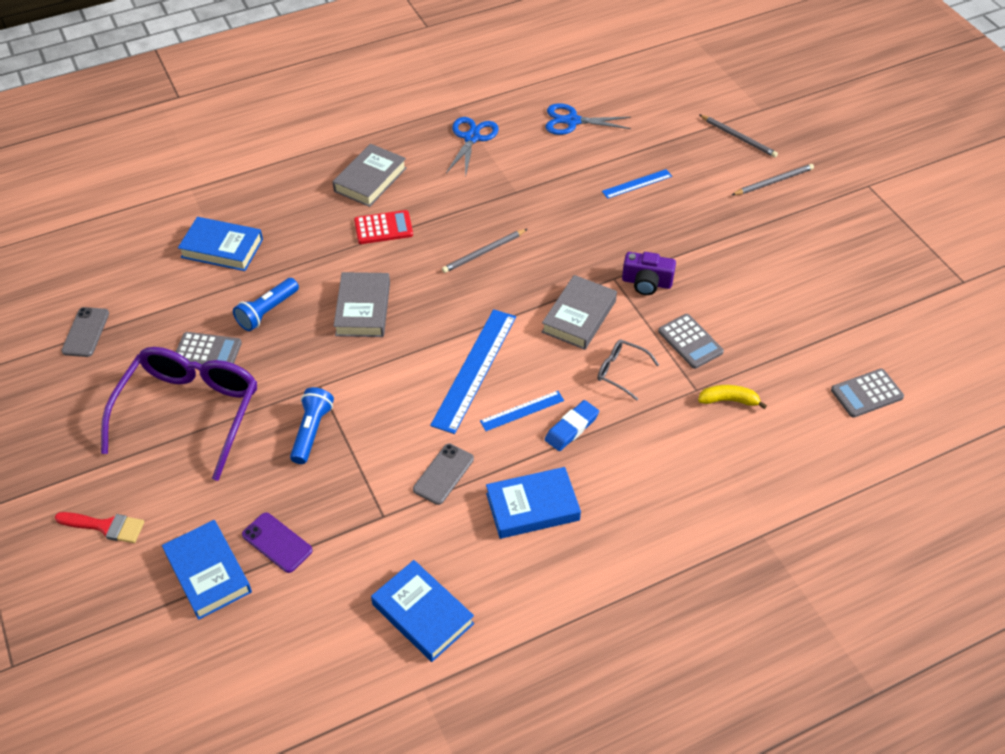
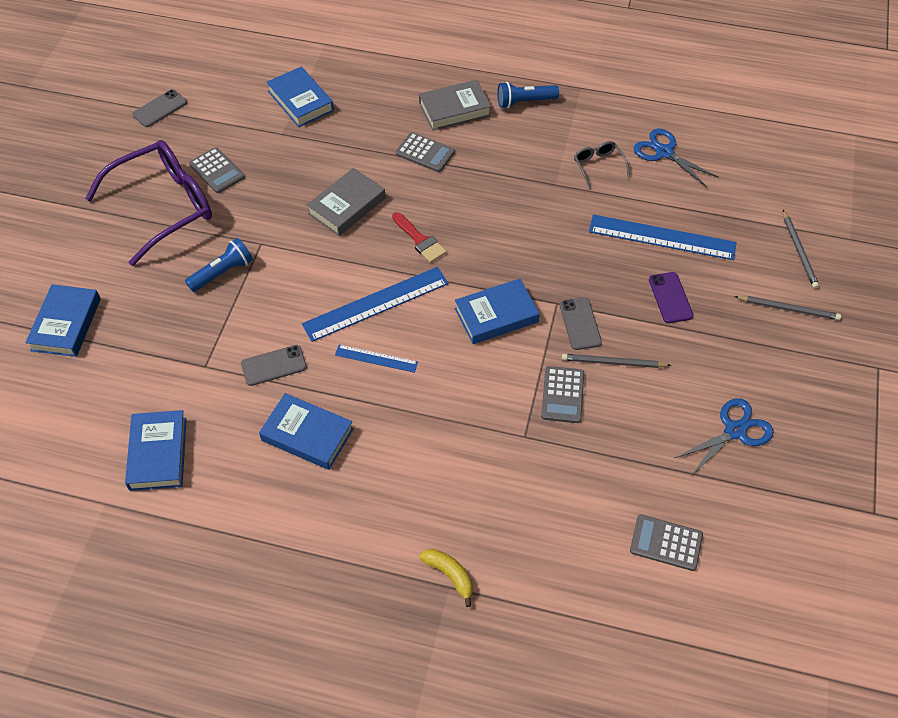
camera: 40 degrees right, 5 degrees up
red brush [55,512,144,543] -> red brush moved to [392,212,447,263]
blue flashlight [233,278,299,331] -> blue flashlight moved to [497,82,559,109]
purple phone [242,512,313,573] -> purple phone moved to [649,272,693,323]
red calculator [354,210,413,244] -> grey calculator [395,132,455,172]
grey pencil [442,229,527,273] -> grey pencil moved to [562,354,671,368]
blue scissors [446,117,499,178] -> blue scissors moved to [675,398,774,476]
grey book [542,275,617,350] -> blue book [455,279,540,344]
blue eraser [545,400,599,451] -> none
grey glasses [597,339,659,401] -> grey glasses moved to [574,141,630,189]
blue ruler [602,169,672,199] -> blue ruler [589,214,736,260], size x1.89
purple camera [622,252,676,295] -> grey phone [560,297,602,350]
yellow banana [698,385,767,409] -> yellow banana moved to [420,549,473,607]

